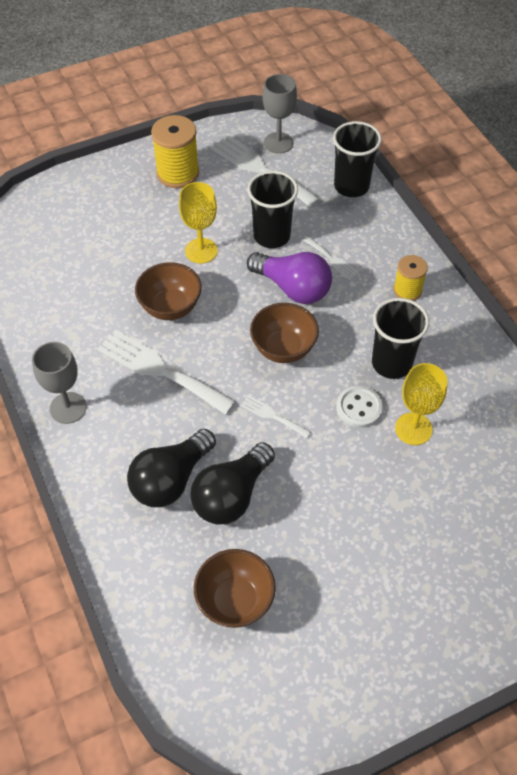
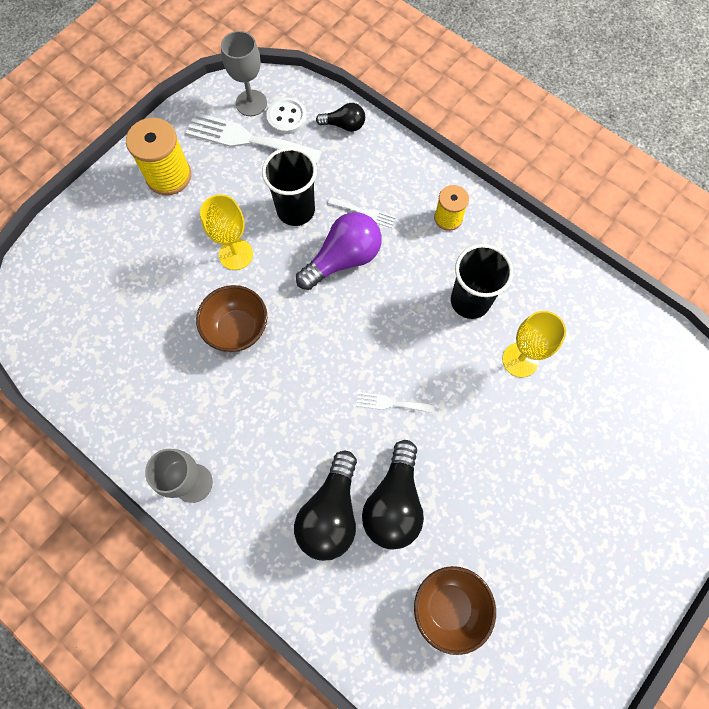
camera: 25 degrees left, 15 degrees up
white fork [98,329,236,415] -> none
purple light bulb [247,252,332,304] -> purple light bulb turned 45 degrees counterclockwise [296,212,382,290]
brown bowl [250,303,319,363] -> none
black cup [333,121,382,197] -> black light bulb [316,103,365,132]
white button [336,386,383,428] -> white button moved to [266,98,307,134]

